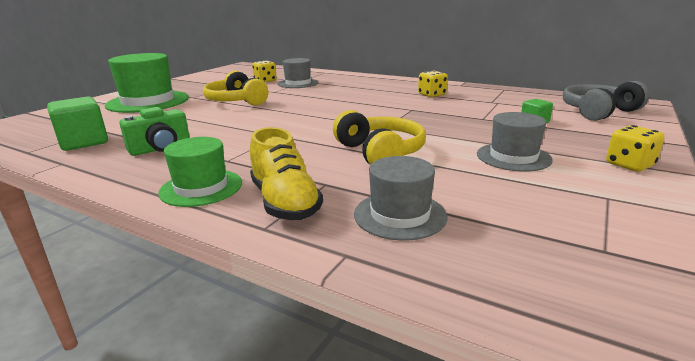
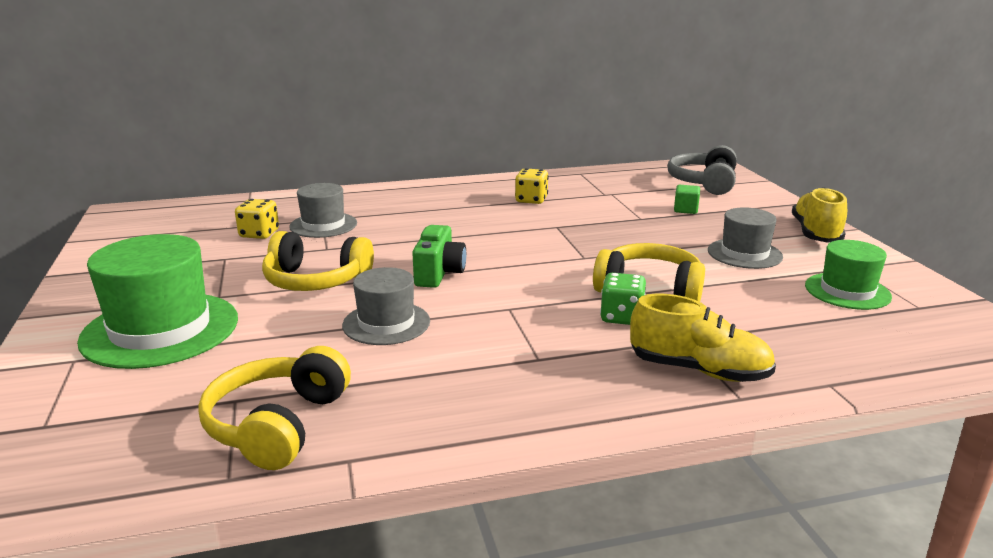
camera: 45 degrees left, 0 degrees up
green cube [47,96,108,151] -> yellow headphones [198,346,351,470]
green camera [119,107,190,156] -> green camera moved to [412,225,466,288]
green hat [158,137,242,207] -> green hat moved to [805,240,892,310]
grey hat [354,156,447,241] -> grey hat moved to [342,267,430,345]
yellow dice [606,125,665,172] -> yellow shoe [792,187,847,243]
none -> green dice [600,273,646,325]

